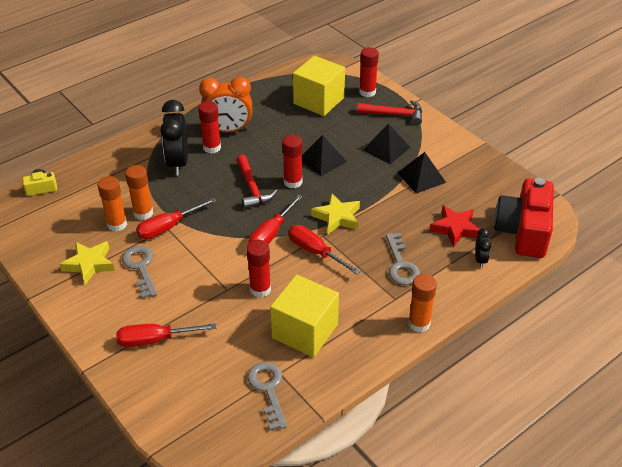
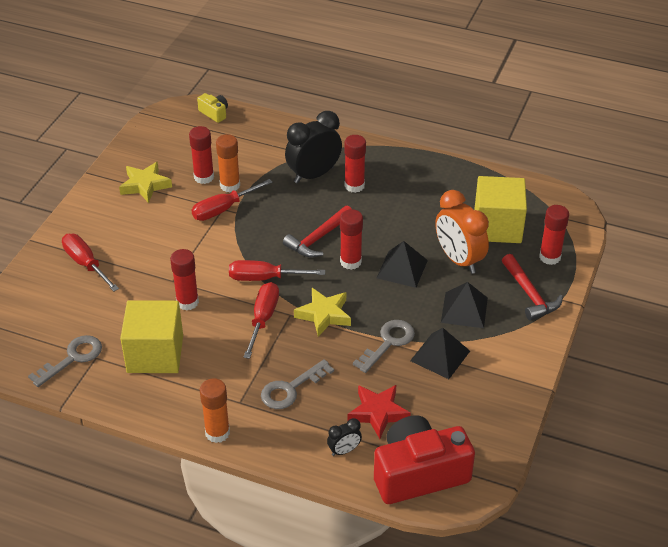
camera: 60 degrees right, 0 degrees up
orange glue stick [98,176,127,232] -> red glue stick [189,126,214,184]
grey key [122,246,157,299] -> grey key moved to [353,320,415,373]
red screwdriver [136,198,216,239] -> red screwdriver turned 60 degrees counterclockwise [192,179,273,221]
orange clock [199,77,252,133] -> orange clock moved to [435,190,489,274]

